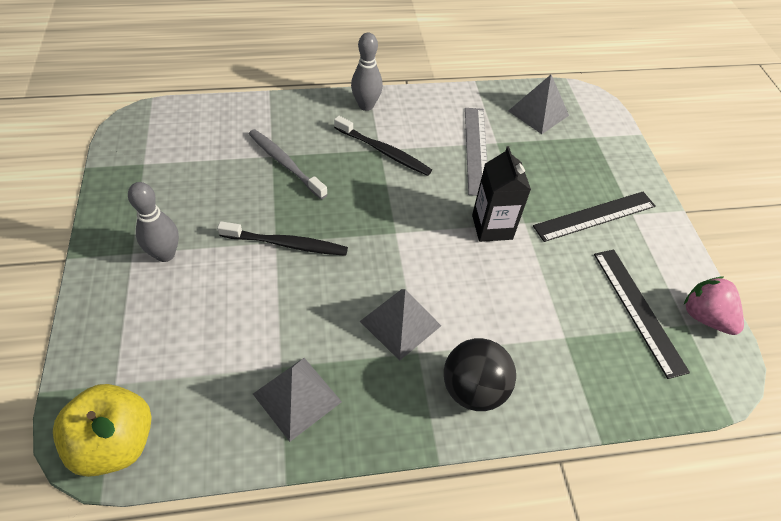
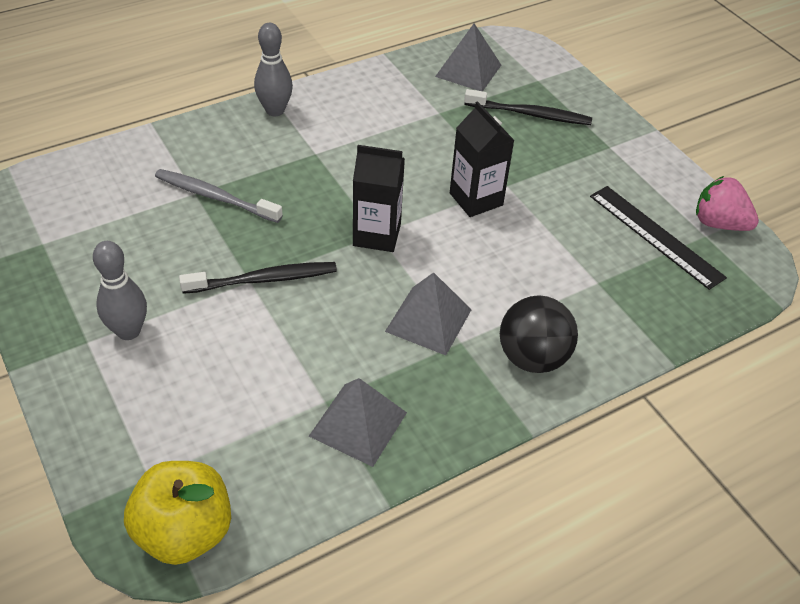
camera: 20 degrees left, 5 degrees down
black toothbrush [334,116,432,176] -> black toothbrush moved to [464,89,592,125]
grey ruler [465,108,487,196] -> none
black ruler [533,192,655,242] -> none
none -> black carton [353,145,405,252]

